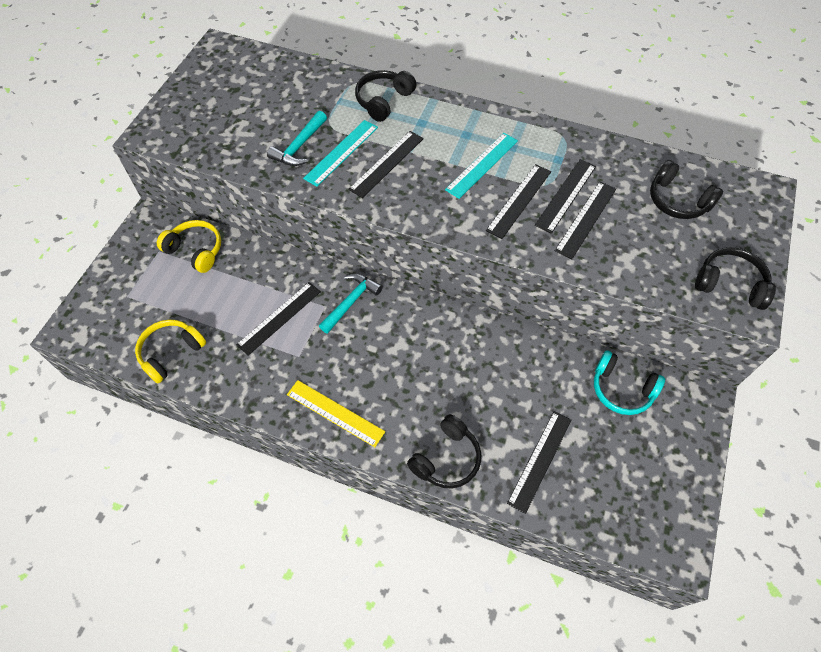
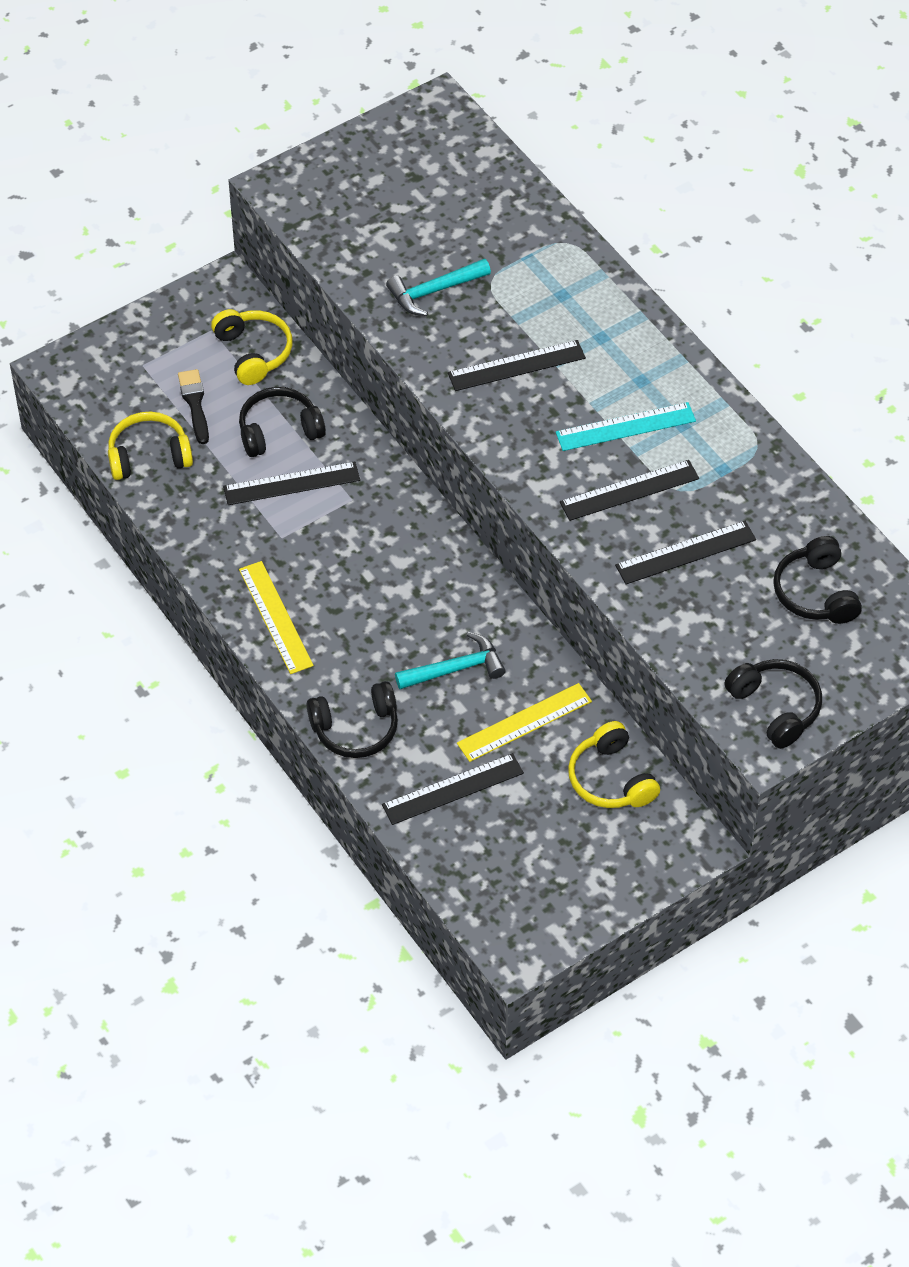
camera: 35 degrees right, 5 degrees down
turquoise ruler [303,120,378,187] -> none
turquoise hammer [319,274,383,334] -> turquoise hammer moved to [395,632,506,689]
black headphones [355,70,416,122] -> black headphones moved to [239,387,326,457]
black ruler [535,159,596,234] -> none
turquoise headphones [594,350,665,415] -> yellow headphones [568,721,660,808]
none -> black brush [178,369,209,444]
none -> yellow ruler [457,683,592,762]

